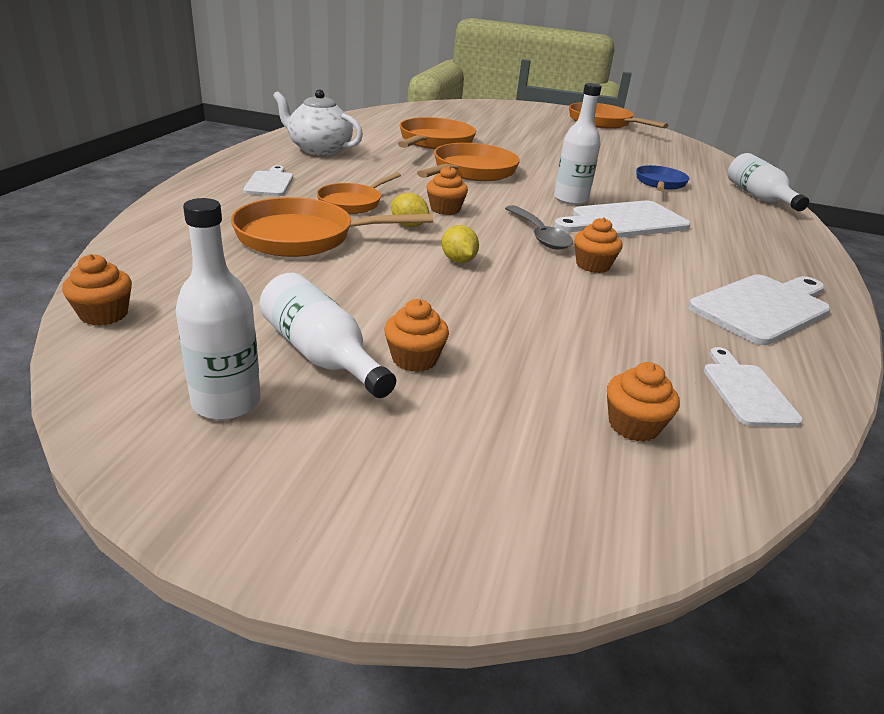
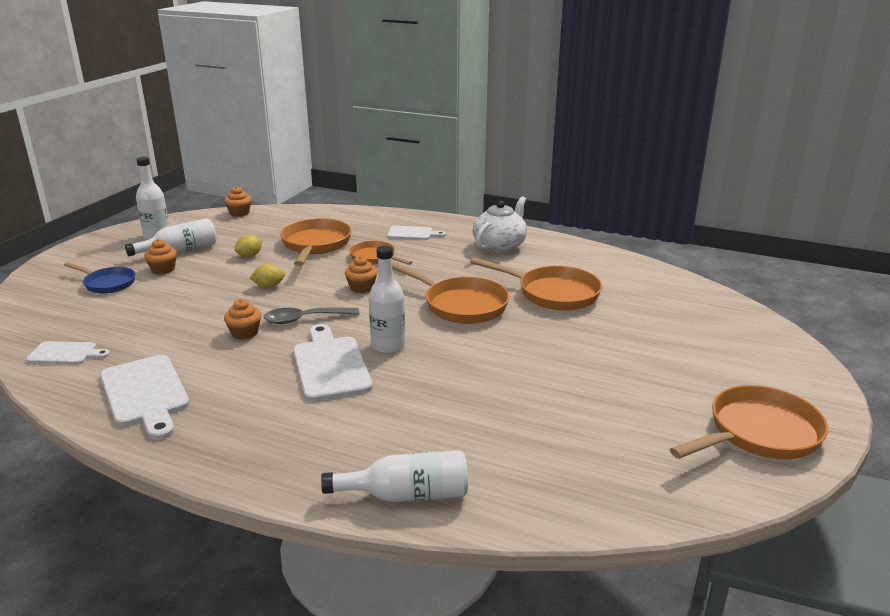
camera: 100 degrees right, 5 degrees down
yellow lemon [391,193,429,227] -> yellow lemon moved to [234,234,262,257]
orange cupcake [607,362,680,442] -> none
blue pan [636,165,689,191] -> blue pan moved to [64,262,135,294]

